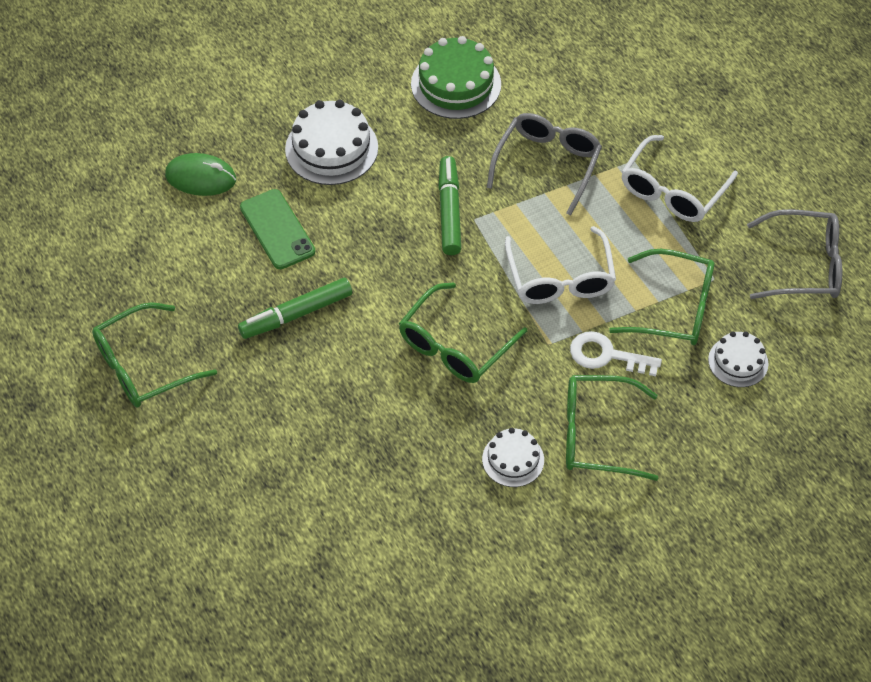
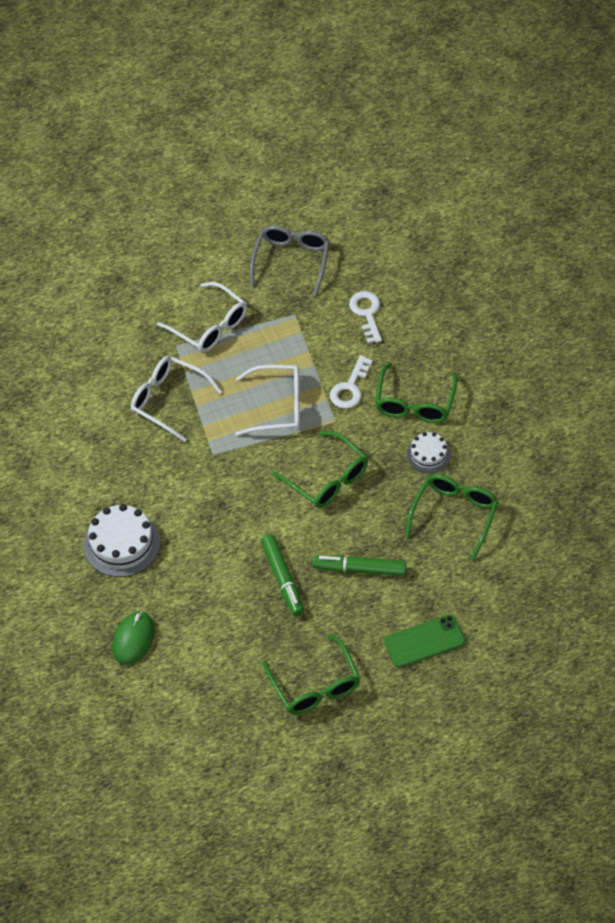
camera: 80 degrees left, 0 degrees up
green phone [240,189,315,269] -> green phone moved to [384,615,465,668]
green cake [411,36,501,119] -> none
green marker [438,156,461,255] -> green marker moved to [313,555,406,576]
grey glasses [487,113,602,216] -> white glasses [131,356,222,442]
green glasses [609,249,715,345] -> green glasses moved to [405,474,499,560]
white cake [708,332,768,387] -> white key [349,291,382,344]

